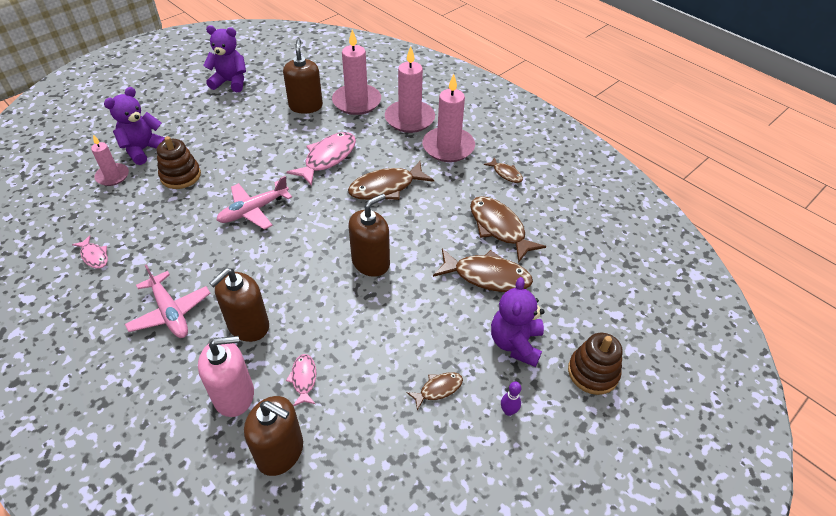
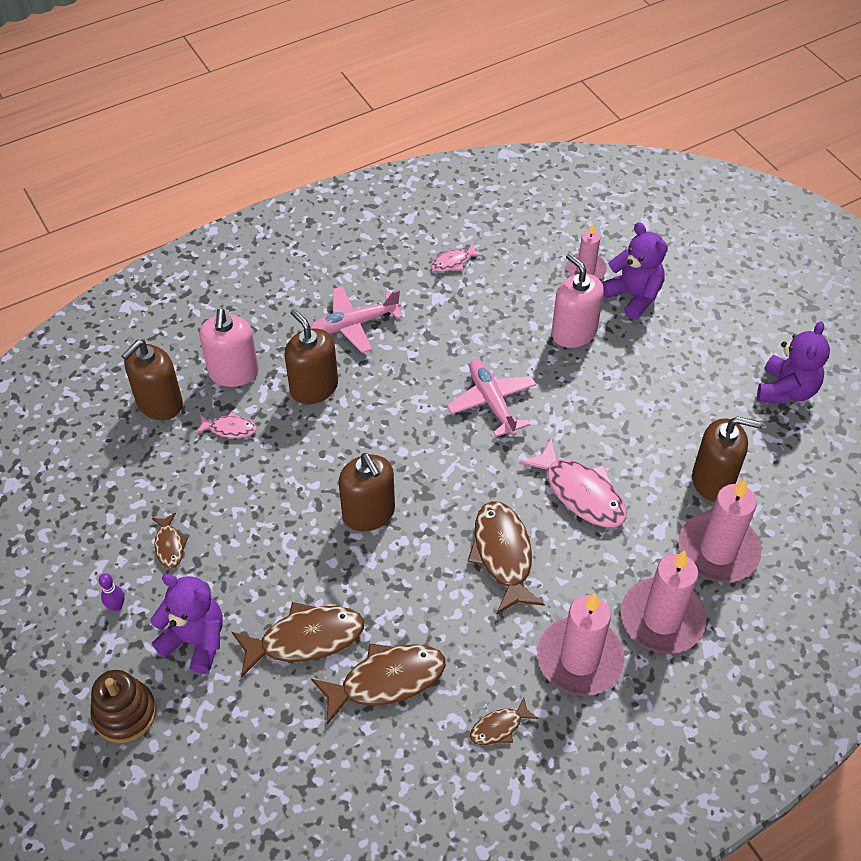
camera: 105 degrees right, 5 degrees up
brown stacking toy [157,136,201,189] -> pink soap dispenser [552,253,604,348]
brown fish [433,248,533,292] -> brown fish turned 135 degrees counterclockwise [232,602,364,678]

